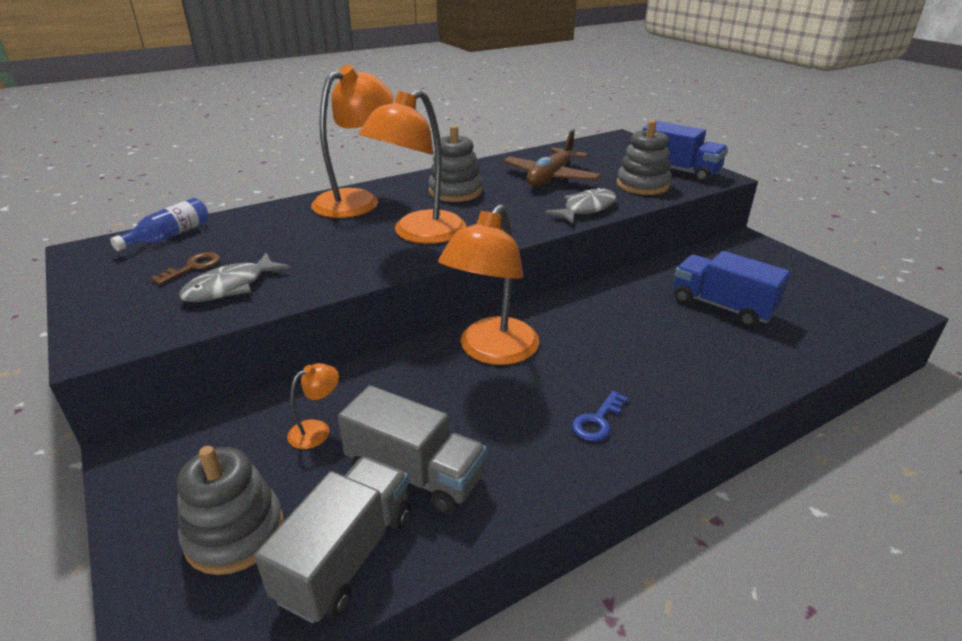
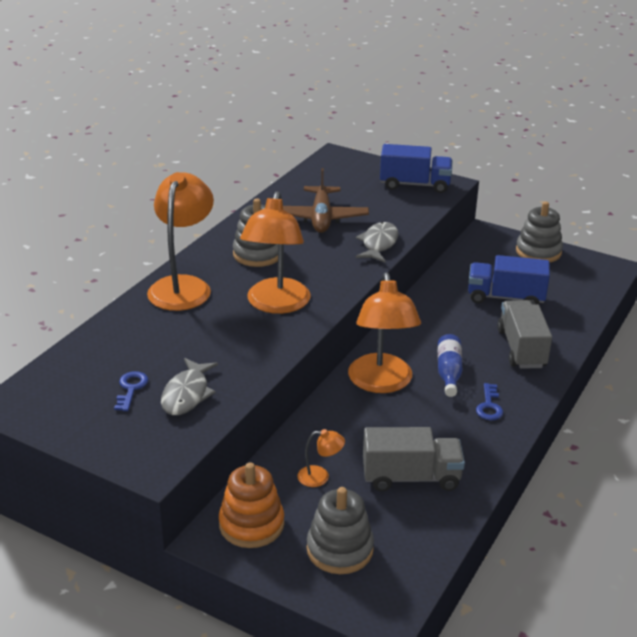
camera: 30 degrees left, 0 degrees up
blue bottle [110,198,209,251] -> blue bottle moved to [438,334,462,397]
brown key [151,252,220,285] -> blue key [114,371,149,411]
grey truck [254,456,411,624] -> grey truck moved to [497,300,552,369]
orange lamp [287,363,339,449] -> orange lamp turned 75 degrees clockwise [297,429,345,487]
grey stacking toy [617,120,671,195] -> grey stacking toy moved to [516,201,563,263]
none -> orange stacking toy [219,462,284,548]

